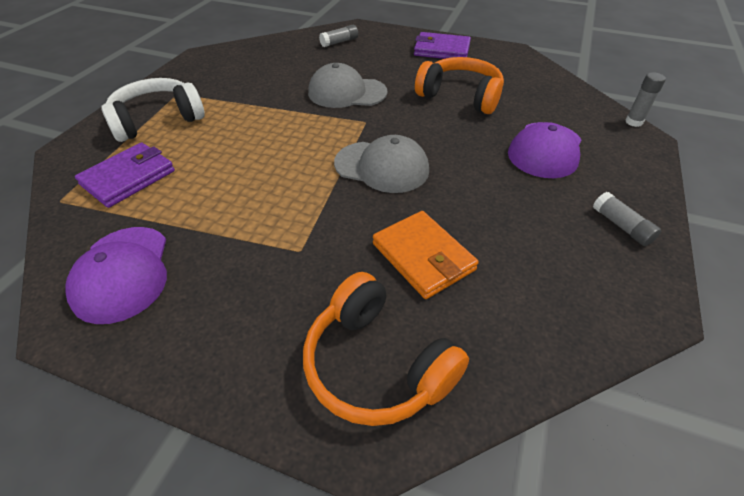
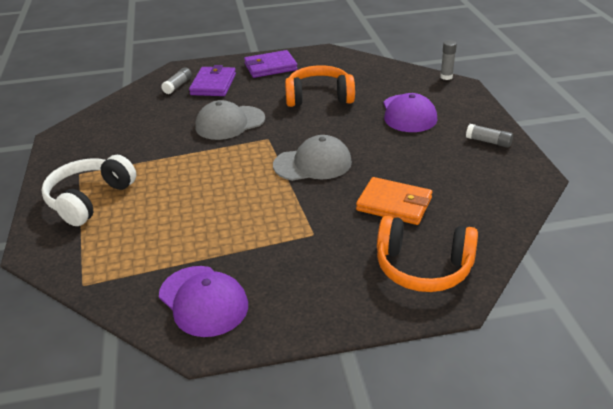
camera: 30 degrees left, 10 degrees down
purple wallet [75,143,175,208] -> purple wallet moved to [189,65,236,96]

